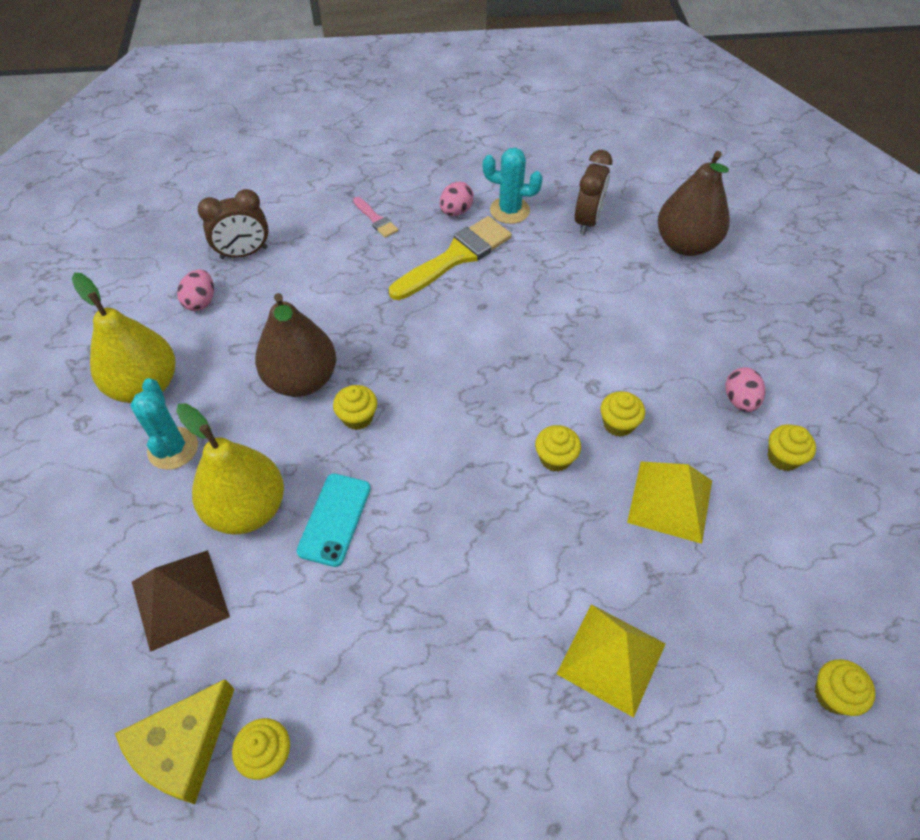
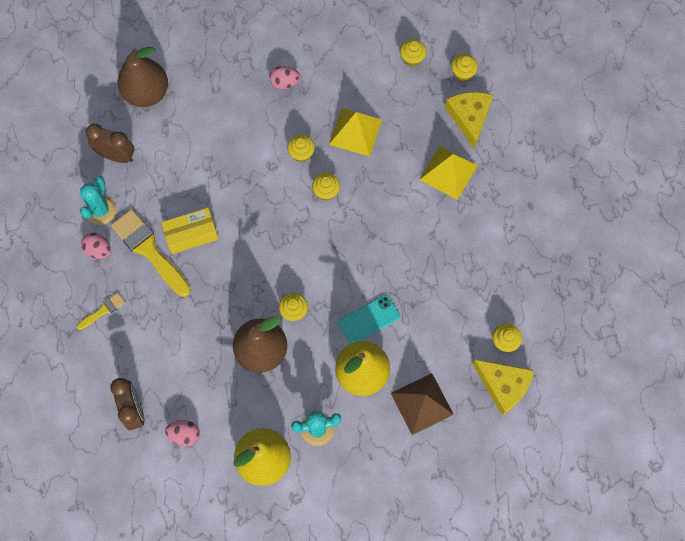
camera: 90 degrees left, 15 degrees up
turquoise phone [297,473,371,567] -> turquoise phone turned 45 degrees counterclockwise [338,295,400,344]
pink brush [353,197,398,238] -> yellow brush [77,293,125,330]
yellow cupcake [767,424,816,471] -> yellow cupcake moved to [400,39,426,67]
none -> yellow box [161,208,219,254]
none -> yellow cheese [445,92,493,149]

